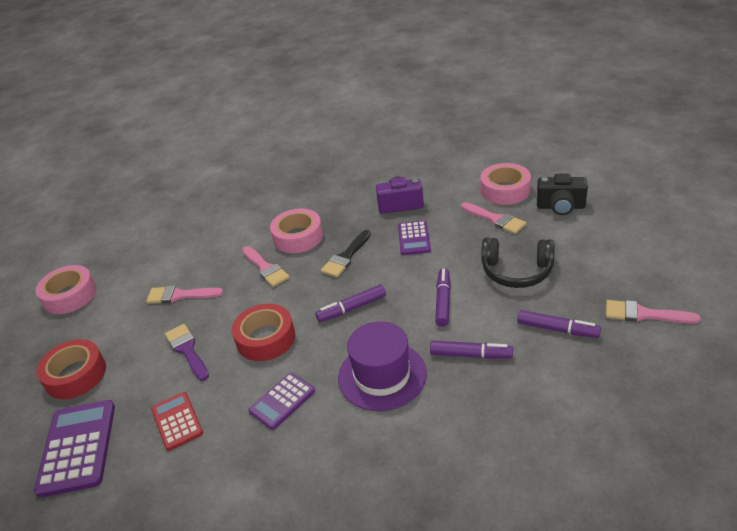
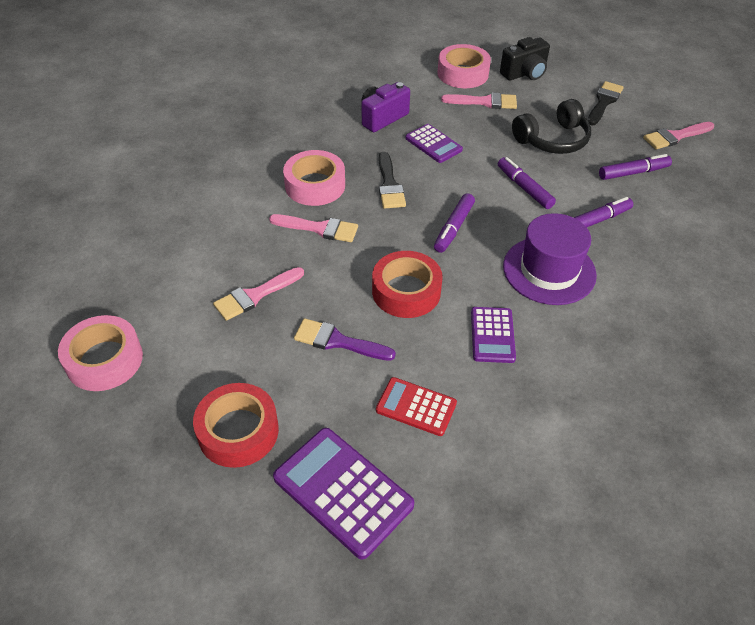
camera: 45 degrees left, 10 degrees up
none -> black brush [588,81,624,125]

